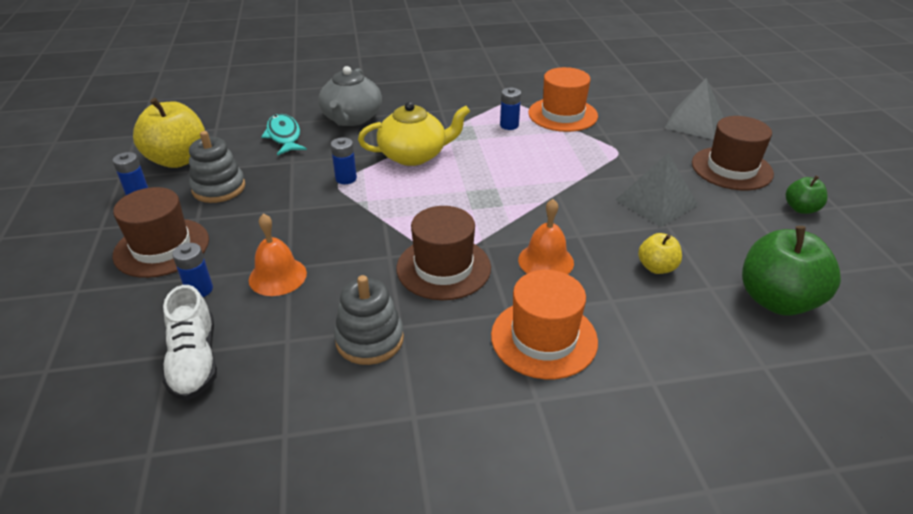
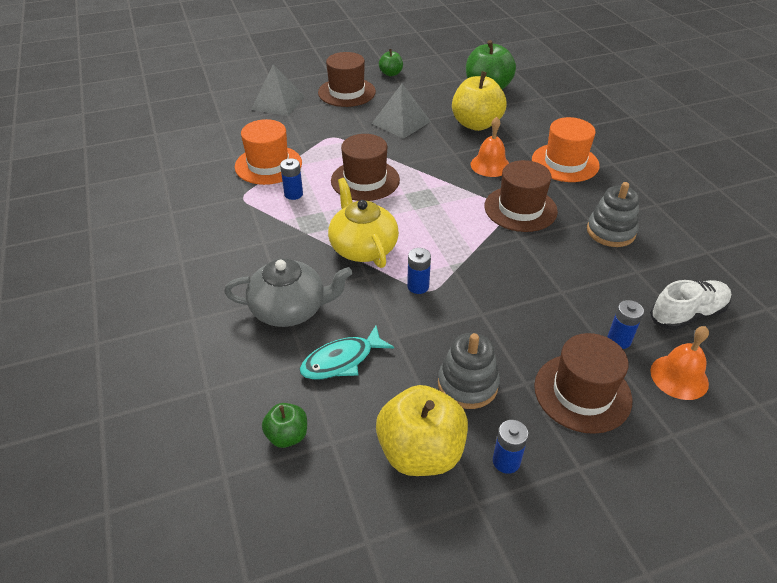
camera: 100 degrees left, 5 degrees up
orange bell [249,214,307,296] -> orange bell moved to [650,326,709,400]
yellow apple [638,233,682,274] -> yellow apple [452,71,507,131], size x1.95
none -> green apple [262,403,307,448]
none -> brown hat [331,134,400,201]

